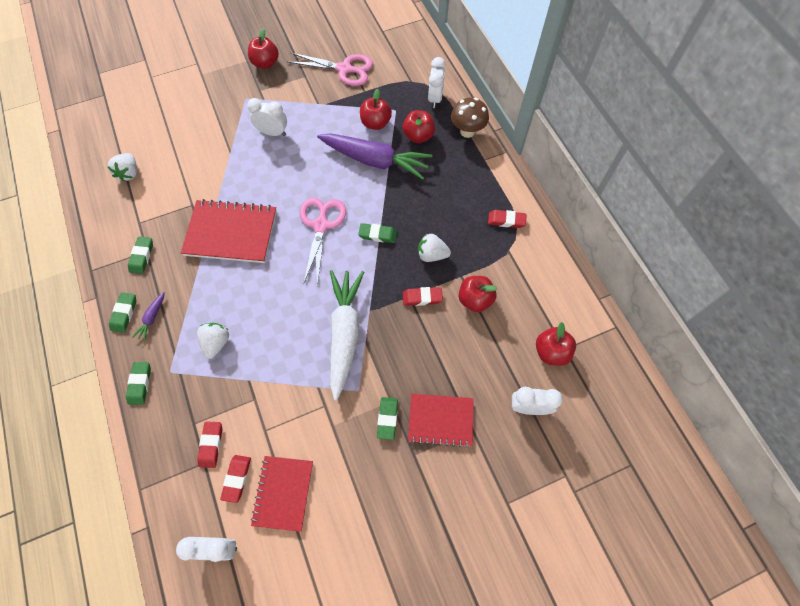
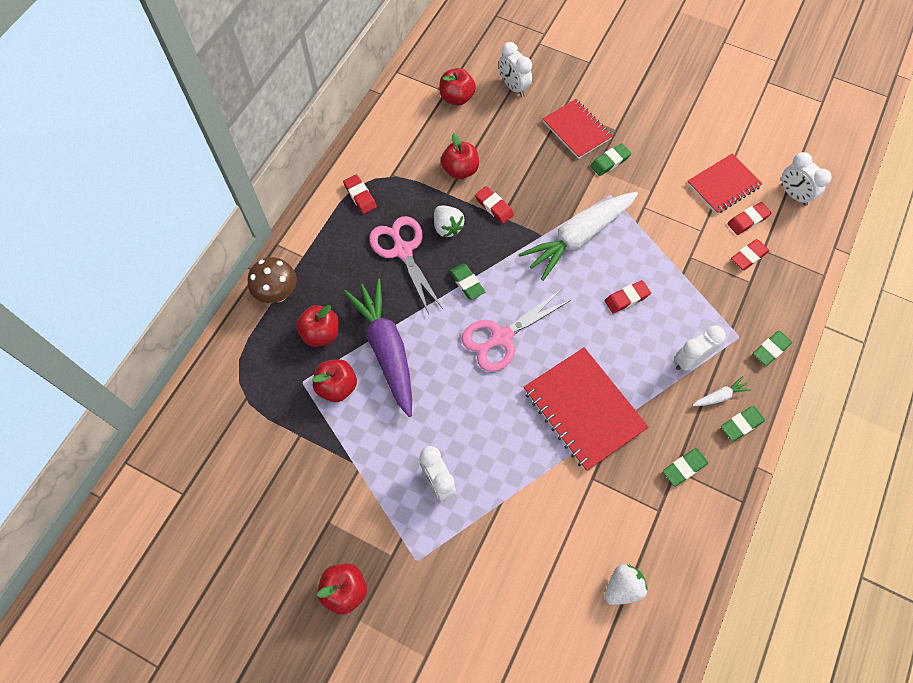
camera: 130 degrees left, 0 degrees up
purple carrot [132,292,165,341] -> white carrot [692,376,751,406]
white strawberry [197,323,229,359] -> none
pink scissors [288,53,373,86] -> pink scissors moved to [369,216,444,314]
white clock [428,57,446,108] -> white clock moved to [675,325,726,371]
none -> red eraser [605,280,651,314]

